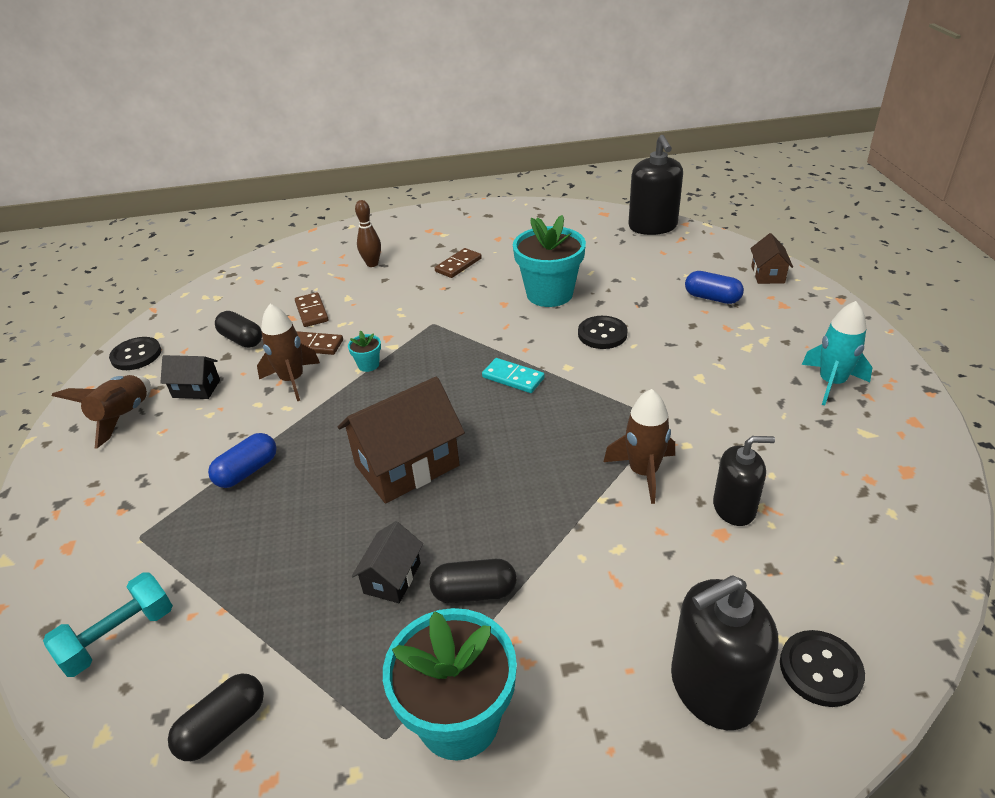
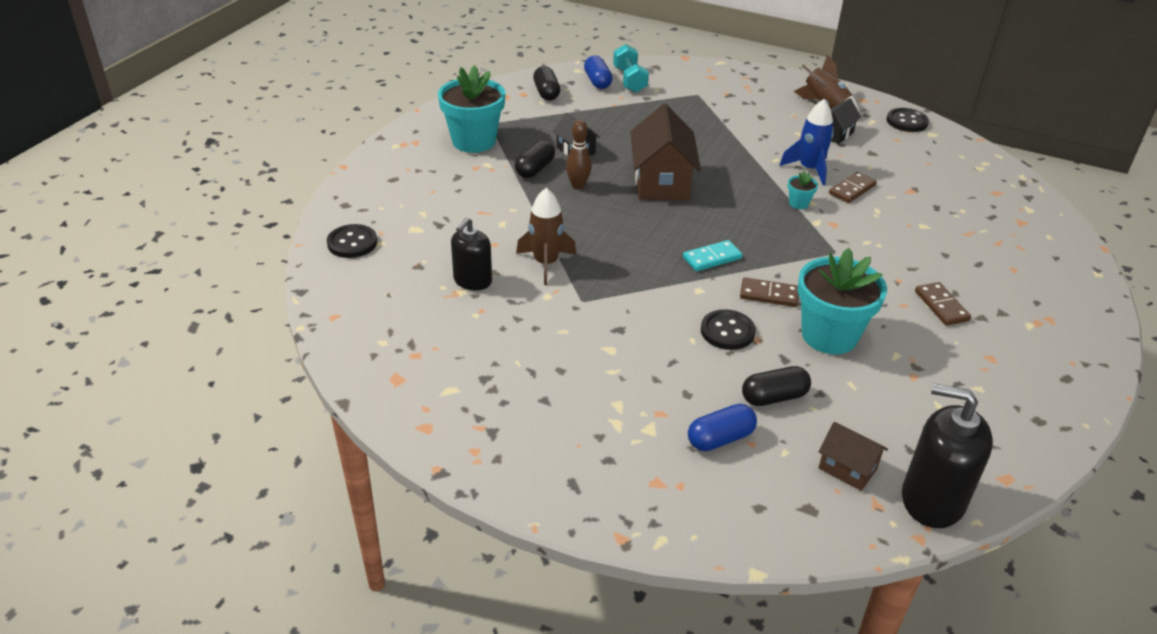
camera: 120 degrees right, 0 degrees up
blue capsule [208,433,277,488] -> blue capsule moved to [584,55,613,89]
black capsule [215,311,262,348] -> black capsule moved to [742,366,811,406]
brown rocket [257,304,320,401] -> blue rocket [780,99,834,185]
brown domino [295,292,329,327] -> brown domino moved to [740,277,799,307]
brown bowling pin [355,200,381,267] -> brown bowling pin moved to [566,120,592,190]
black soap dispenser [671,576,779,730] -> none
brown house [750,233,793,284] -> brown house moved to [818,422,888,491]
turquoise rocket [802,301,873,405] -> none

